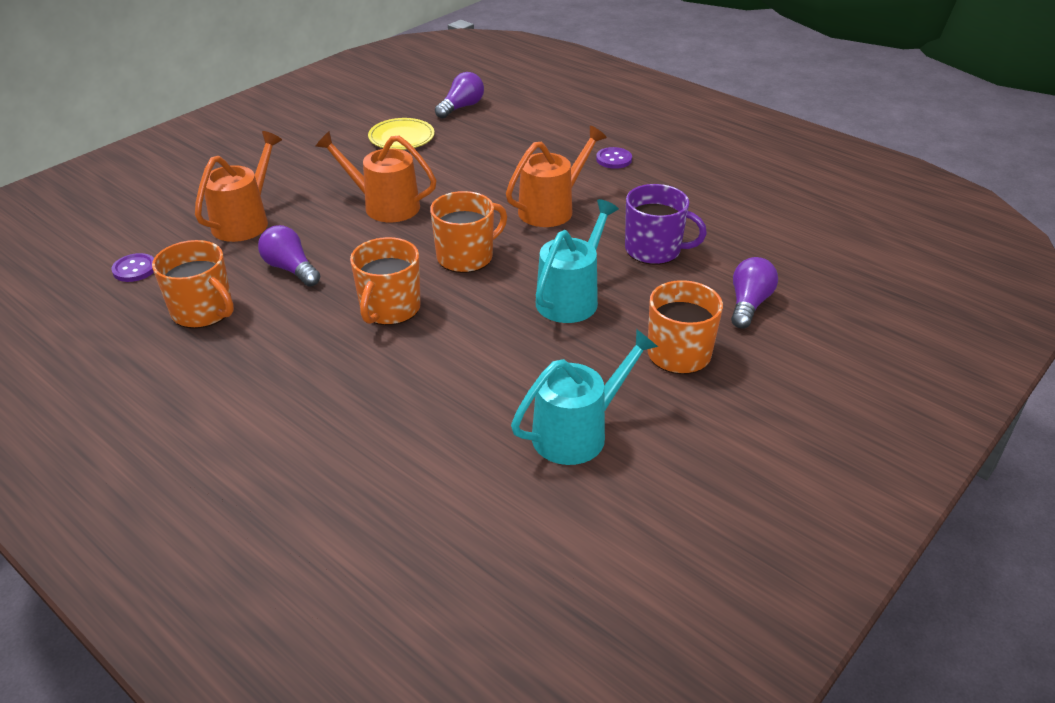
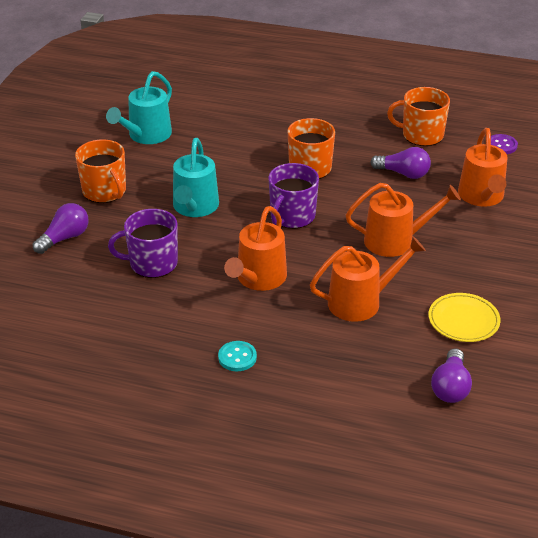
camera: 155 degrees right, 0 degrees up
orange mug [430,191,507,273] -> purple mug [268,163,319,229]
purple button [596,147,632,169] -> turquoise button [218,341,257,371]
purple light bulb [731,257,778,328] -> purple light bulb turned 135 degrees counterclockwise [33,203,89,254]
none -> orange watering can [310,236,426,322]

